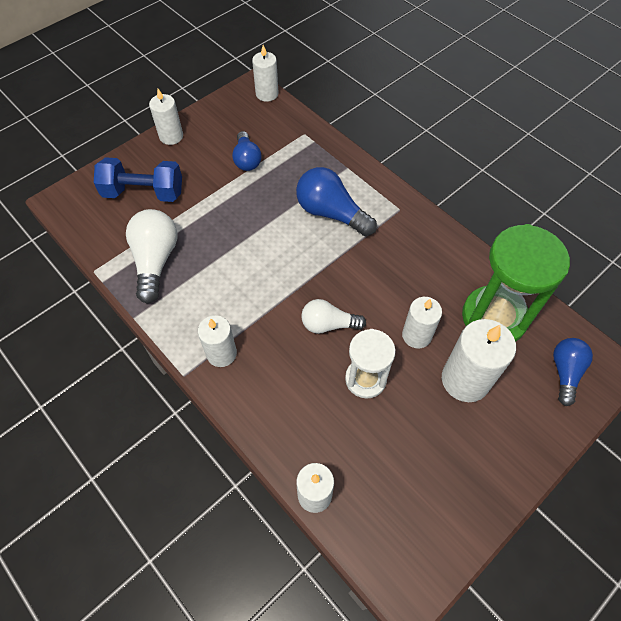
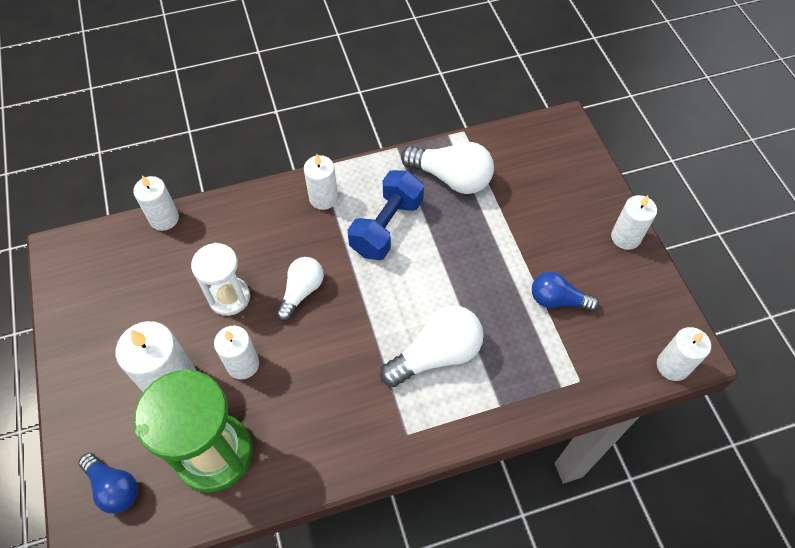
camera: 115 degrees right, 0 degrees up
blue dumbbell [94,157,182,202] -> blue dumbbell moved to [348,170,424,260]
blue light bulb [296,167,377,236] -> white light bulb [380,306,484,387]

